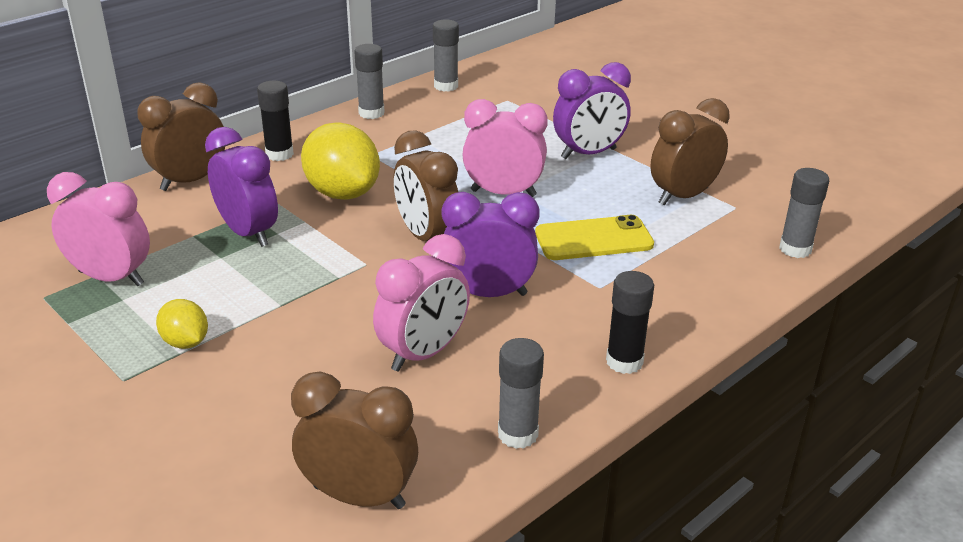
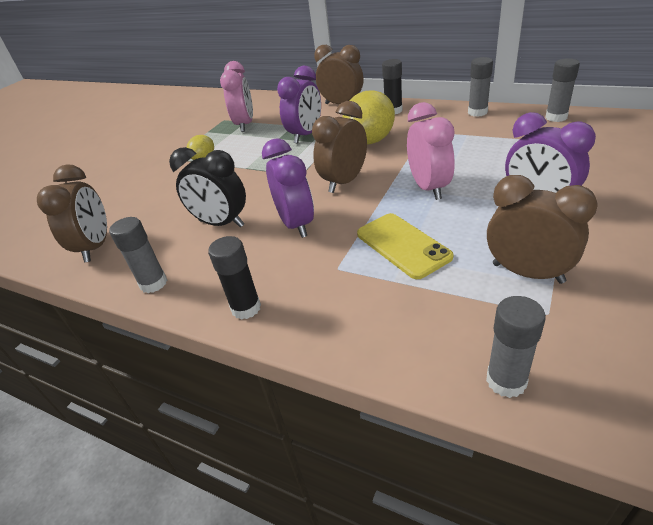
camera: 75 degrees right, 5 degrees up
pink clock [373,234,470,371] -> black clock [169,147,246,227]

